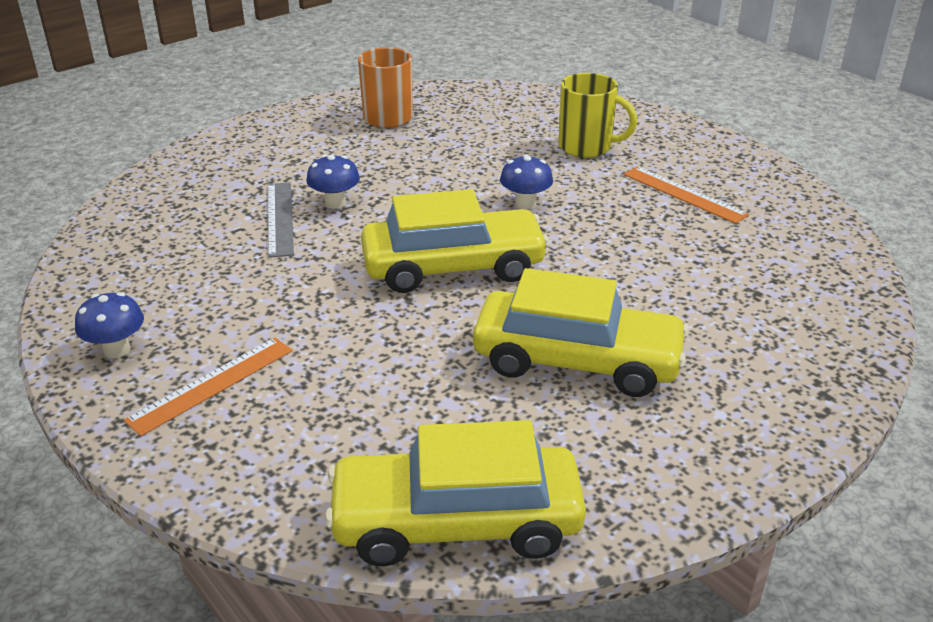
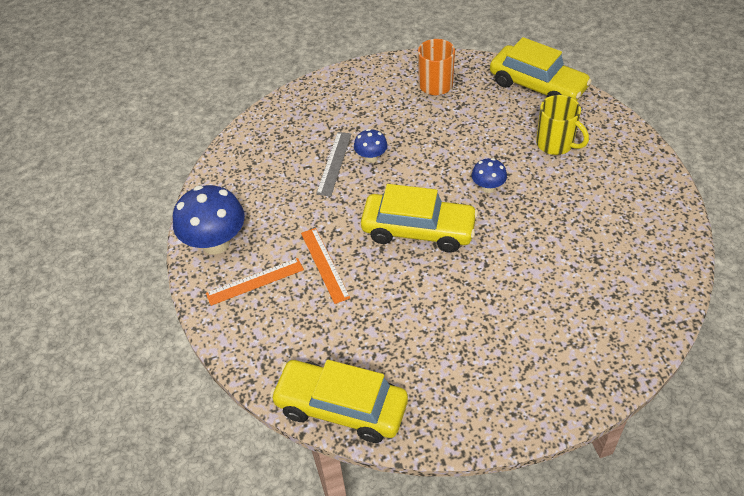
camera: 25 degrees right, 15 degrees up
blue mushroom [75,292,144,358] -> blue mushroom [173,185,245,254], size x1.93
yellow car [473,268,689,397] -> yellow car moved to [490,37,592,101]
orange ruler [624,166,749,224] -> orange ruler moved to [301,228,350,304]

